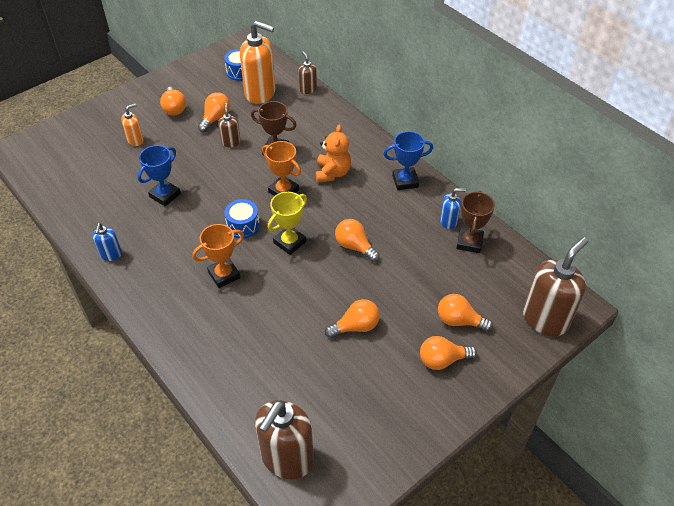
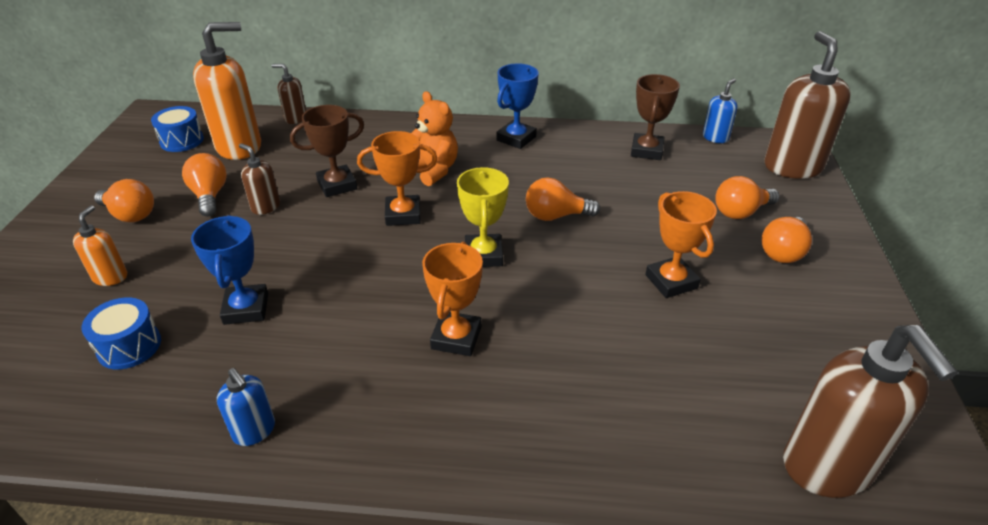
camera: 45 degrees left, 10 degrees down
blue drum [224,199,260,239] -> blue drum moved to [81,297,161,369]
orange light bulb [325,299,380,338] -> orange trophy [645,191,717,298]
blue soap dispenser [440,188,466,229] -> blue soap dispenser moved to [703,79,738,143]
brown trophy [457,190,495,253] -> brown trophy turned 45 degrees clockwise [631,74,680,160]

